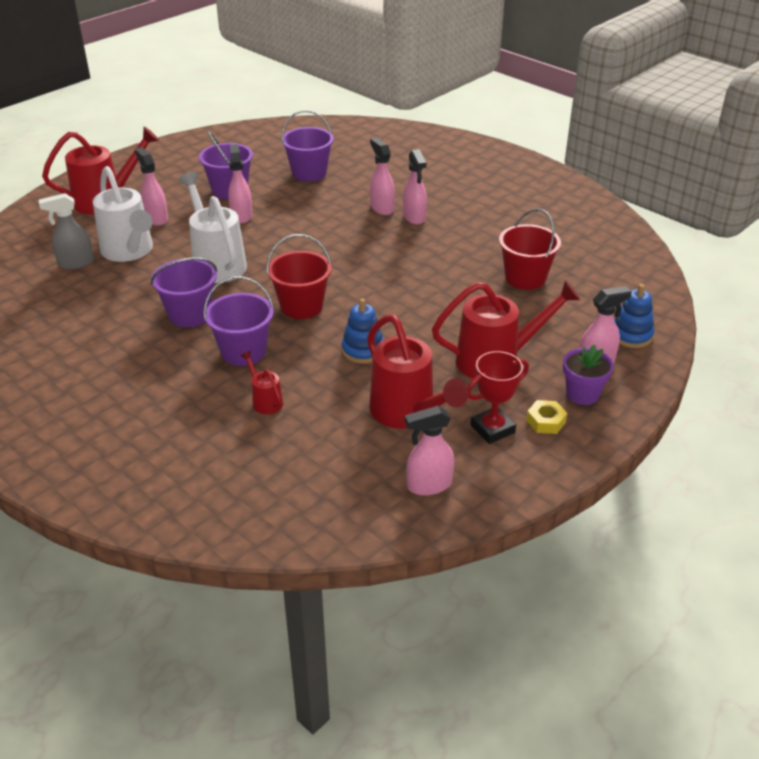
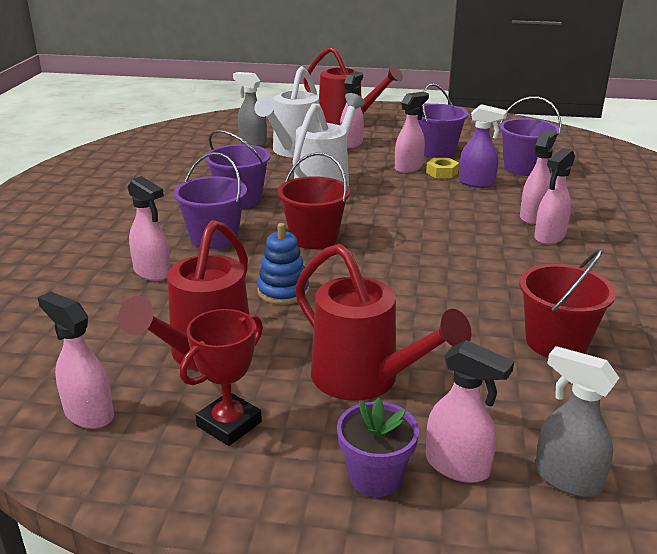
camera: 55 degrees right, 10 degrees down
red watering can [240,351,283,414] -> pink spray bottle [127,176,170,281]
red trophy [467,351,529,444] -> red trophy turned 75 degrees counterclockwise [180,309,263,446]
yellow nut [526,400,567,434] -> yellow nut moved to [426,158,459,178]
blue stacking toy [614,284,654,348] -> grey spray bottle [535,346,619,497]
none -> purple spray bottle [459,104,507,188]

